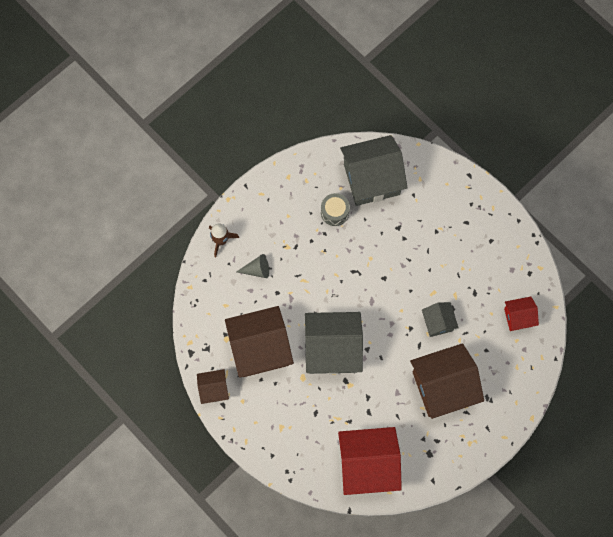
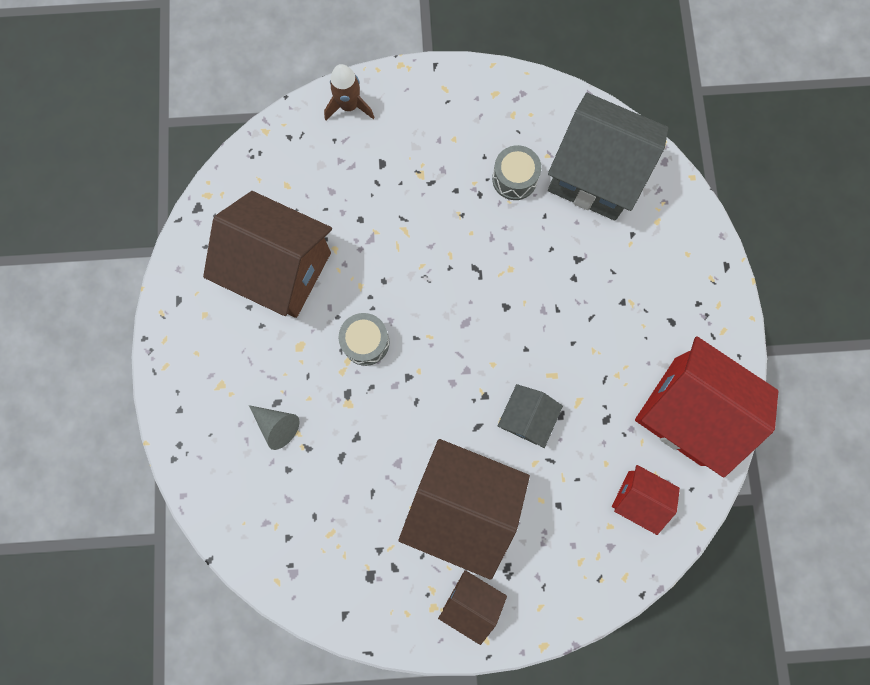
camera: 40 degrees right, 5 degrees up
brown house [197,369,229,404] -> brown house moved to [438,570,507,645]
grey cone [236,254,269,278] -> grey cone moved to [249,405,299,450]
grey house [305,312,363,374] -> grey drum [338,313,390,366]
red house [338,427,402,495] -> red house moved to [635,336,778,478]

